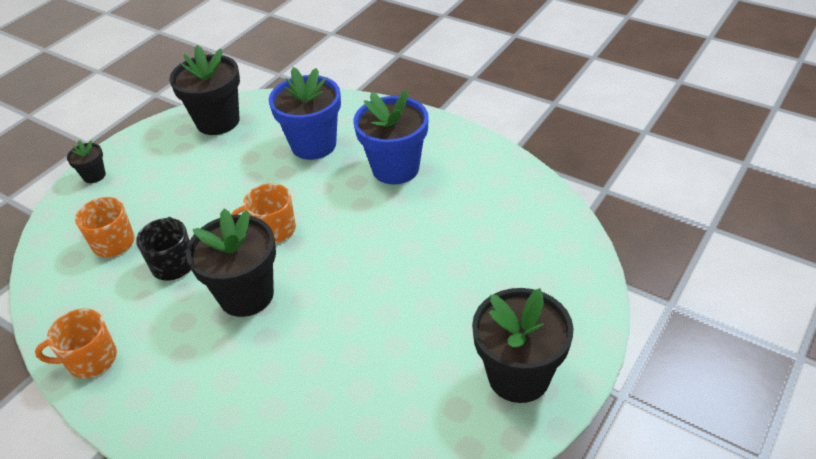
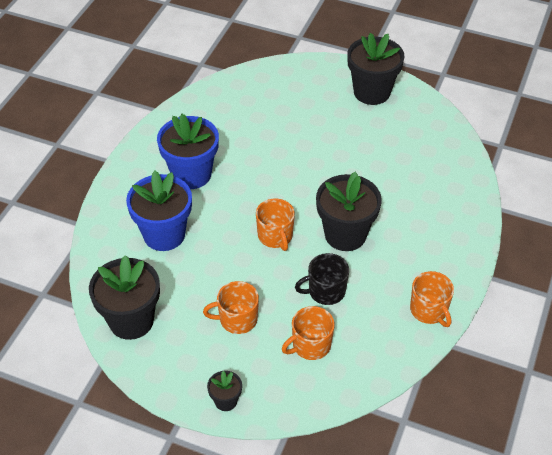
camera: 105 degrees left, 5 degrees up
none -> orange mug [203,281,259,334]

